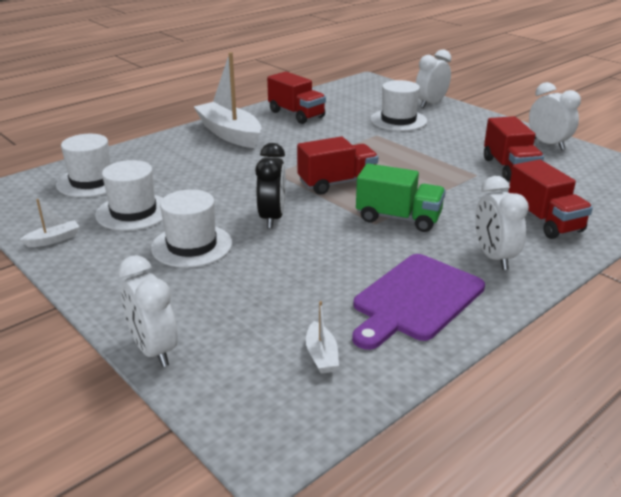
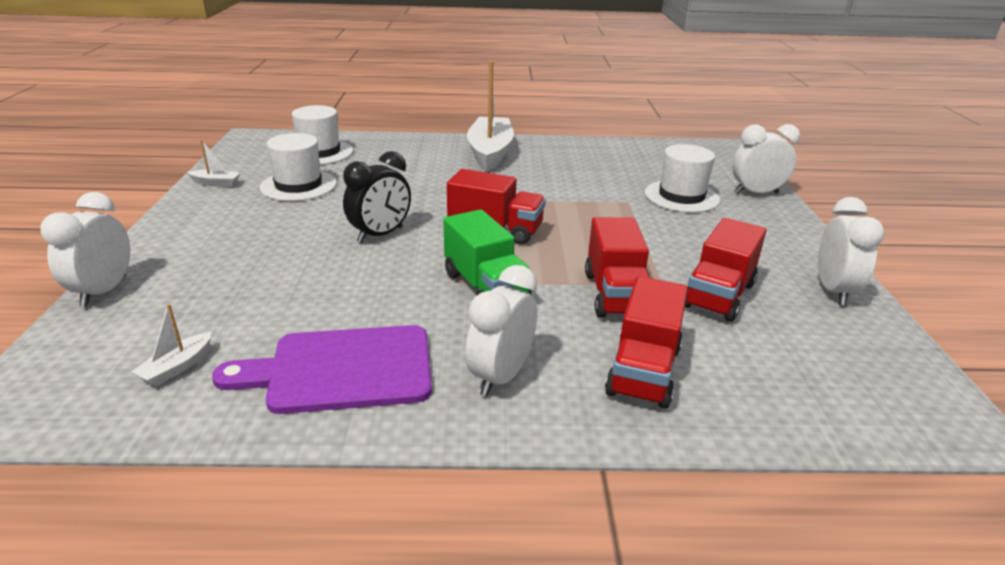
camera: 40 degrees right, 0 degrees up
white hat [151,189,232,268] -> none
red truck [267,71,326,124] -> red truck moved to [585,217,650,318]

